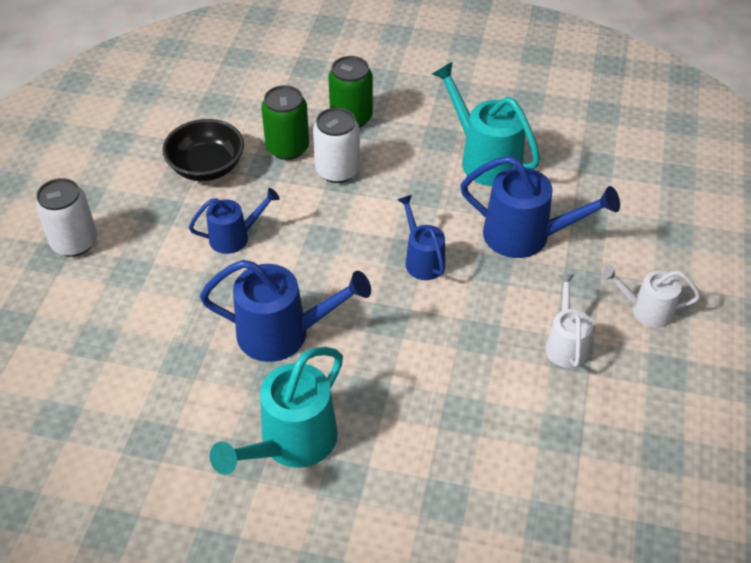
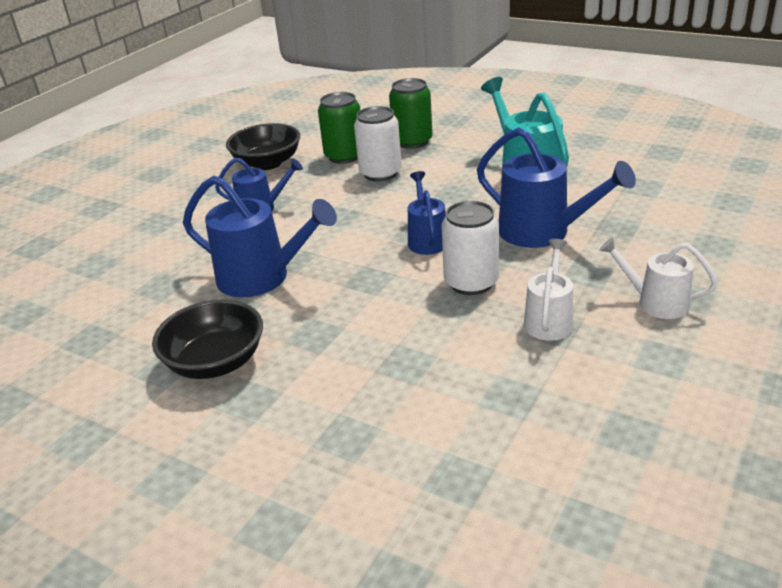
camera: 20 degrees right, 15 degrees down
white can [35,178,97,257] -> white can moved to [442,201,499,295]
turquoise watering can [210,347,343,475] -> black bowl [152,299,263,379]

